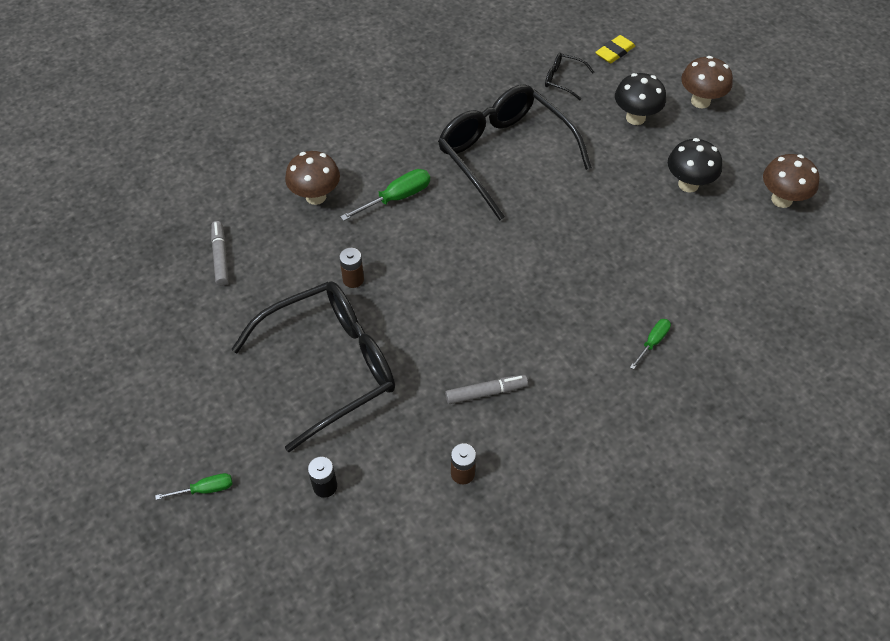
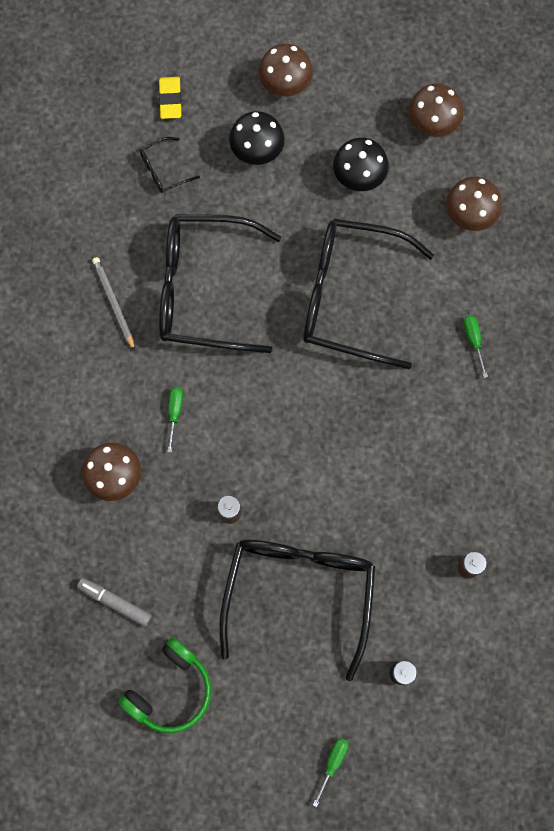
camera: 50 degrees left, 20 degrees up
green screwdriver [340,169,430,221] -> green screwdriver [167,387,183,453], size x0.62
grey marker [445,375,528,404] -> none
none -> grey pencil [92,257,135,351]
none -> green headphones [118,637,211,733]
none -> black glasses [303,218,434,369]
none -> brown mushroom [446,177,502,231]

